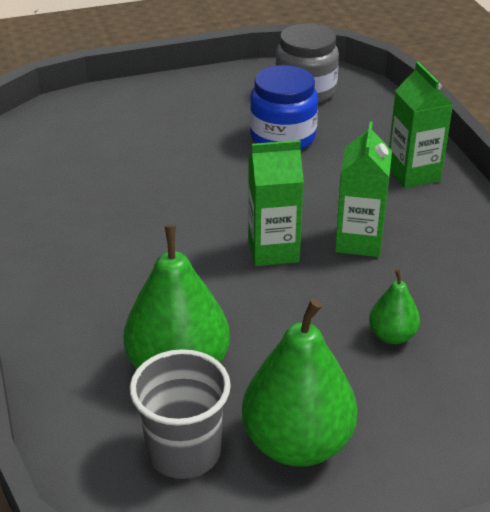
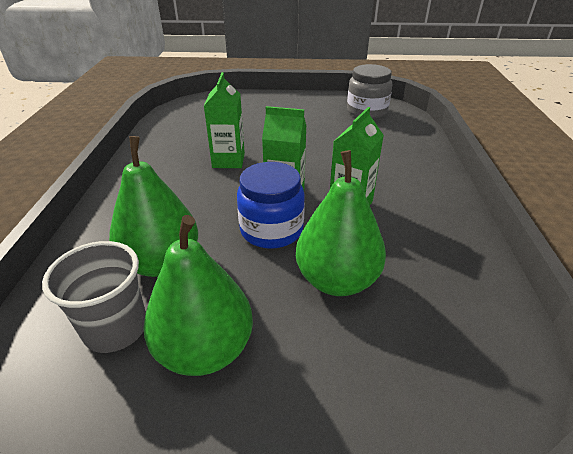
camera: 20 degrees right, 0 degrees up
blue jar [250,65,318,150] -> blue jar moved to [237,162,305,249]
green pear [369,269,420,344] -> green pear [296,150,386,296], size x2.00
green carton [389,62,453,188] -> green carton moved to [204,72,245,168]

